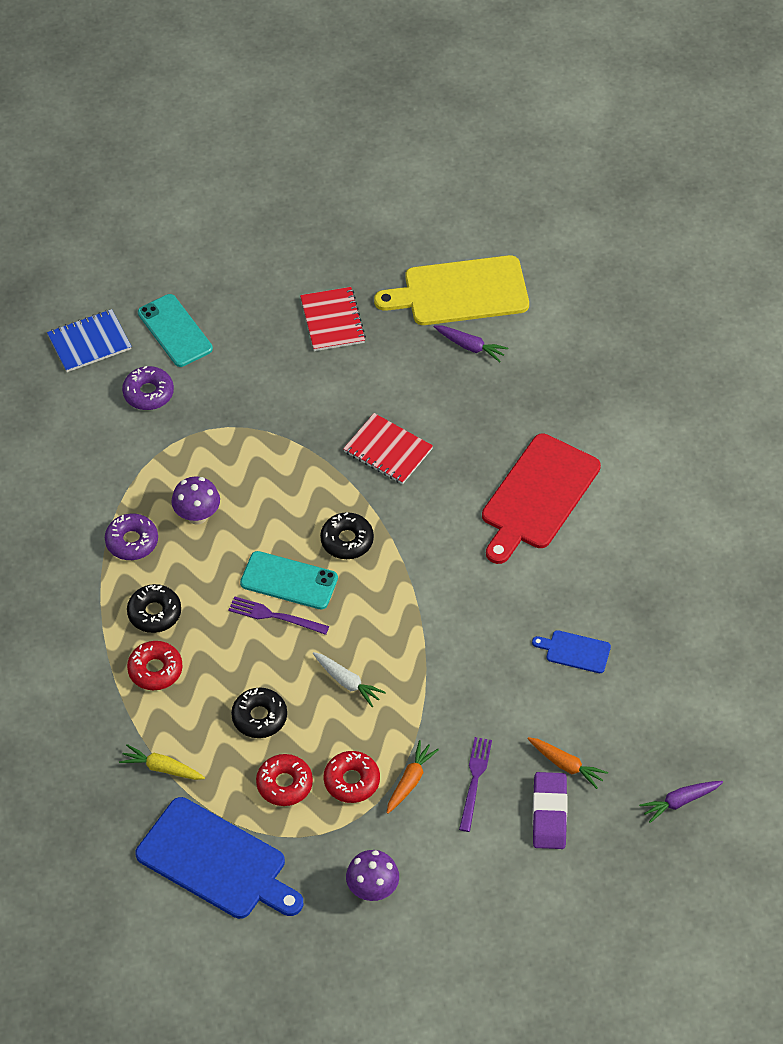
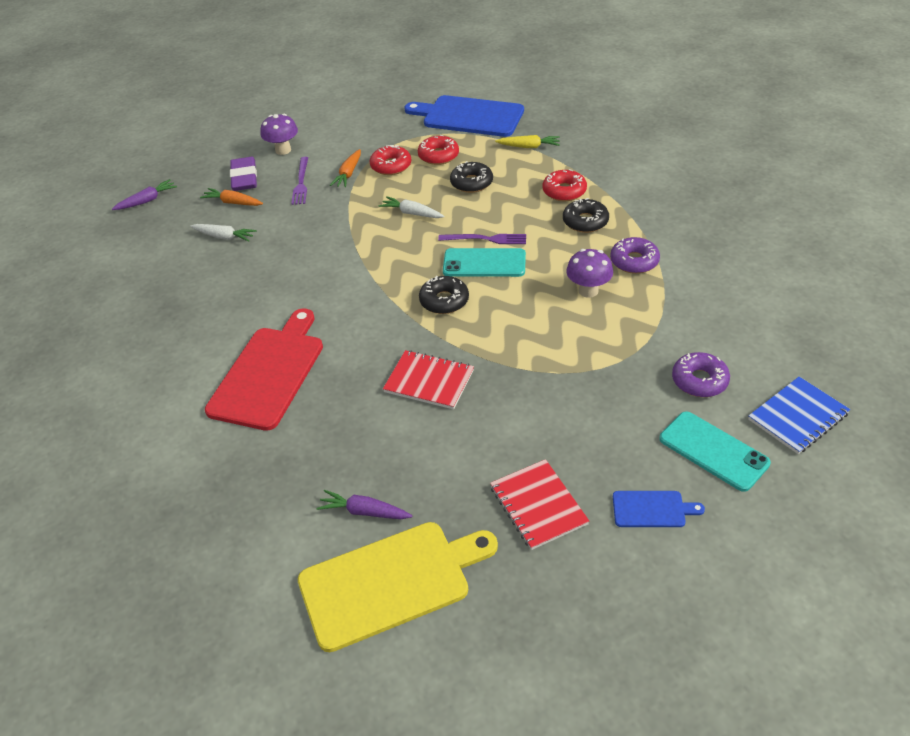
camera: 170 degrees right, 10 degrees down
purple mushroom [346,850,399,901] -> purple mushroom moved to [261,114,298,155]
blue cutting board [532,630,611,673] -> blue cutting board moved to [613,491,705,527]
none -> white carrot [190,224,257,242]

